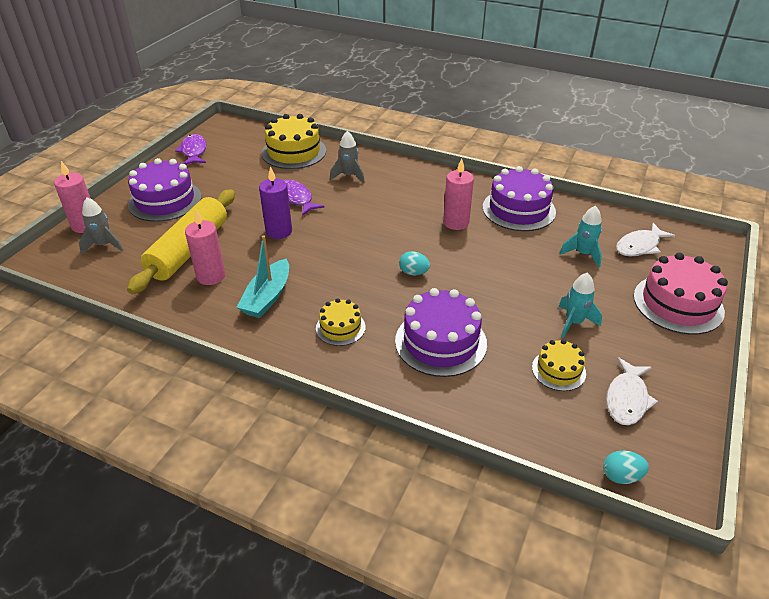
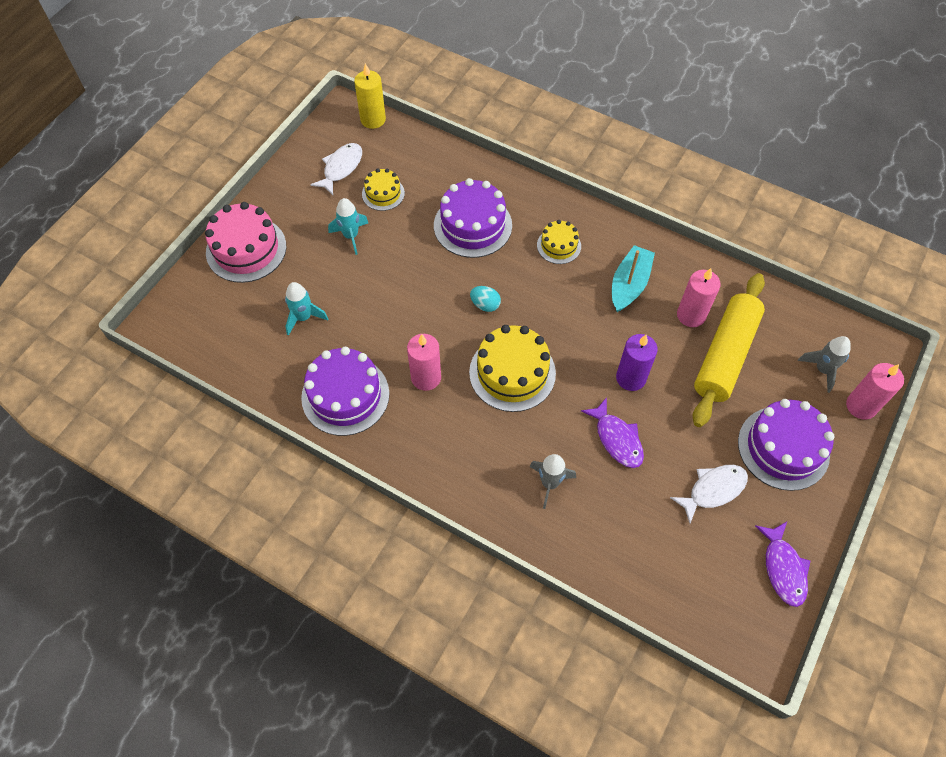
camera: 175 degrees left, 20 degrees up
yellow cake [262,114,326,169] -> yellow cake moved to [469,325,556,412]
turquoise egg [603,451,649,484] -> yellow candle [354,63,386,129]
white fish [616,223,675,256] -> white fish moved to [670,465,748,523]

